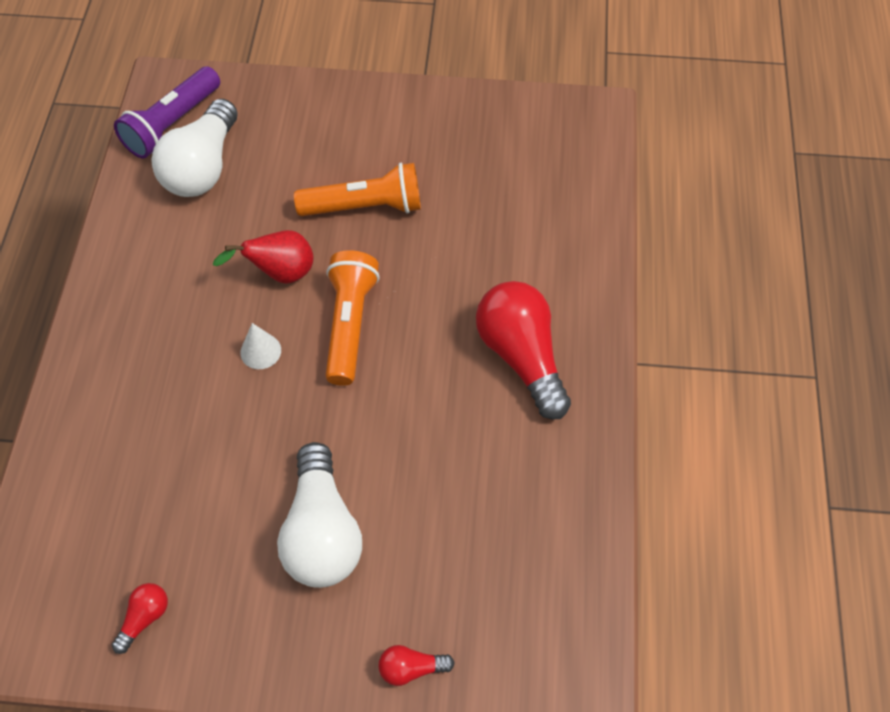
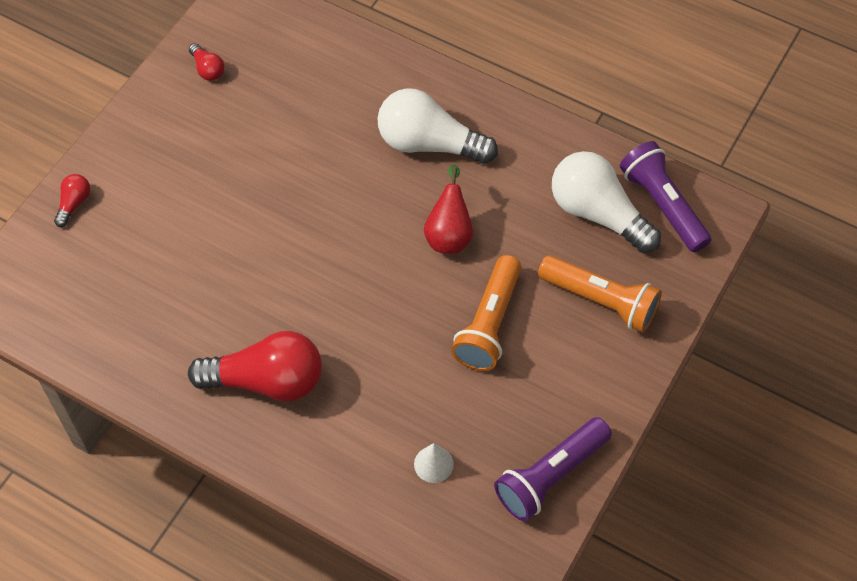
camera: 115 degrees right, 0 degrees up
white cone [240,323,281,369] -> white cone moved to [414,443,454,483]
white light bulb [277,442,362,588] -> white light bulb moved to [378,88,498,164]
orange flashlight [325,250,380,386] -> orange flashlight moved to [538,255,662,333]
none -> purple flashlight [494,417,612,521]

